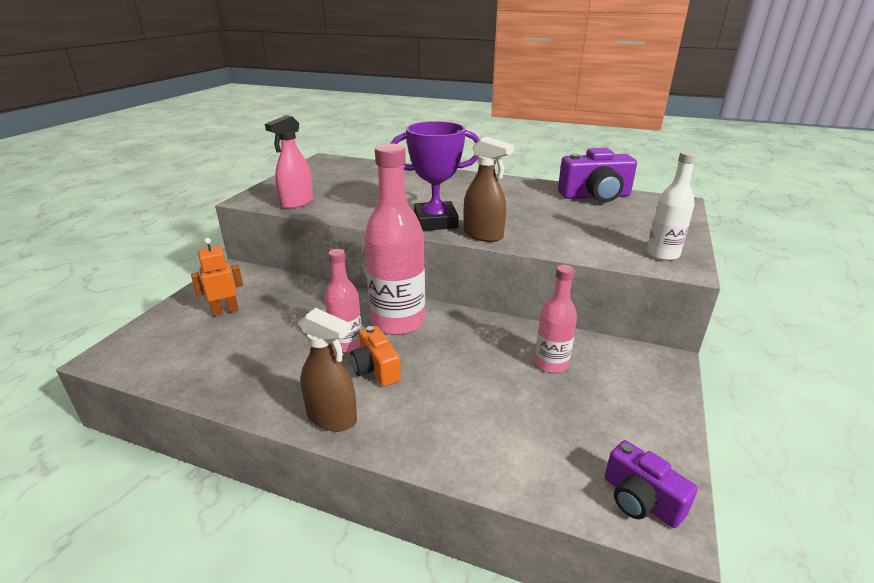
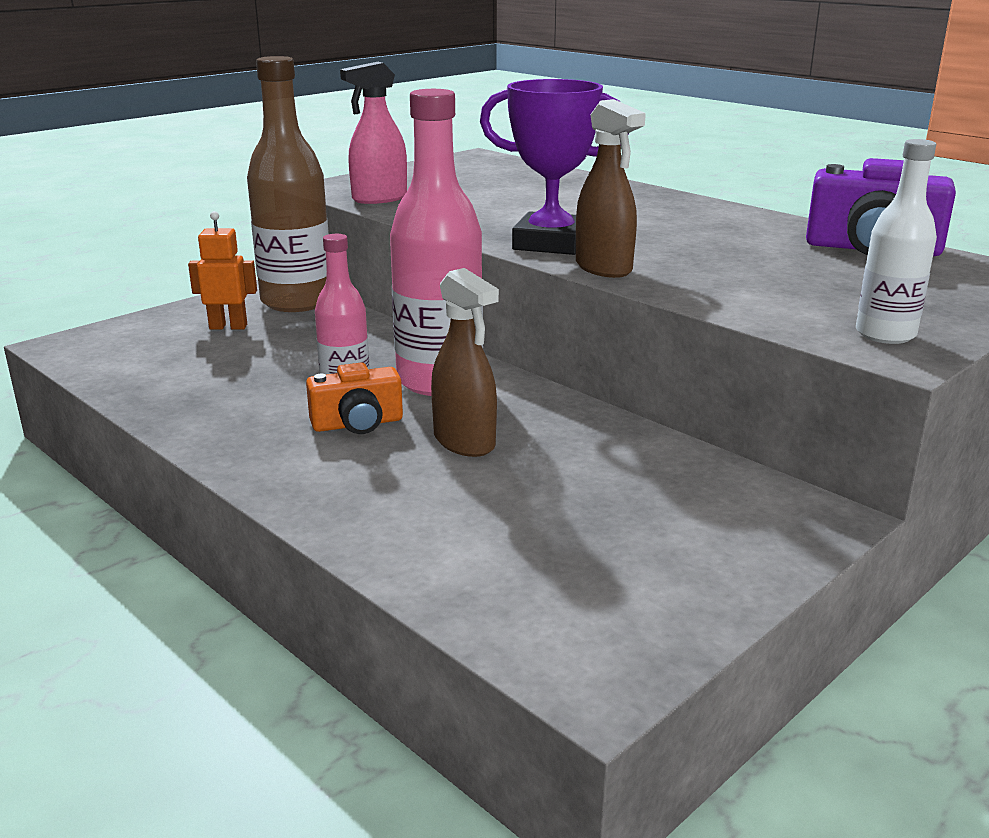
camera: 25 degrees right, 5 degrees down
brown spray bottle [299,308,357,432] -> brown spray bottle moved to [431,268,499,457]
orange camera [350,326,401,387] -> orange camera turned 105 degrees counterclockwise [306,362,403,434]
pink bottle [535,265,577,373] -> none
purple camera [605,440,698,528] -> none
none -> brown bottle [247,56,329,312]

